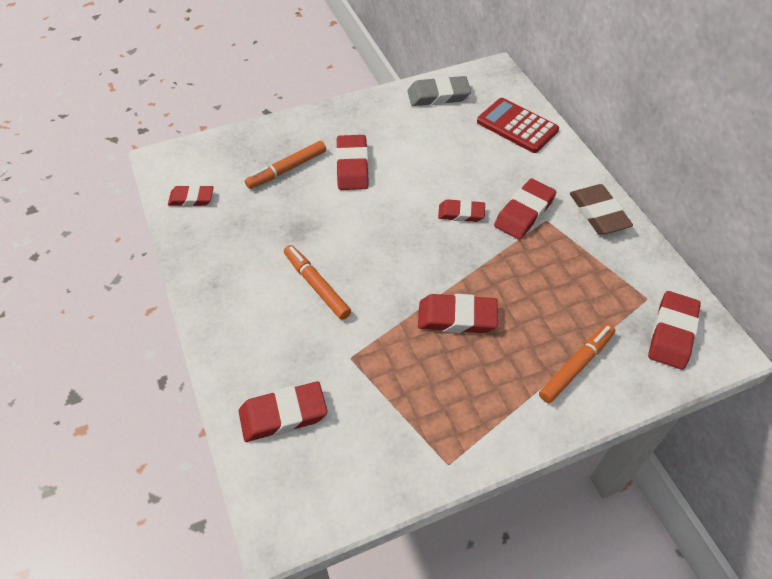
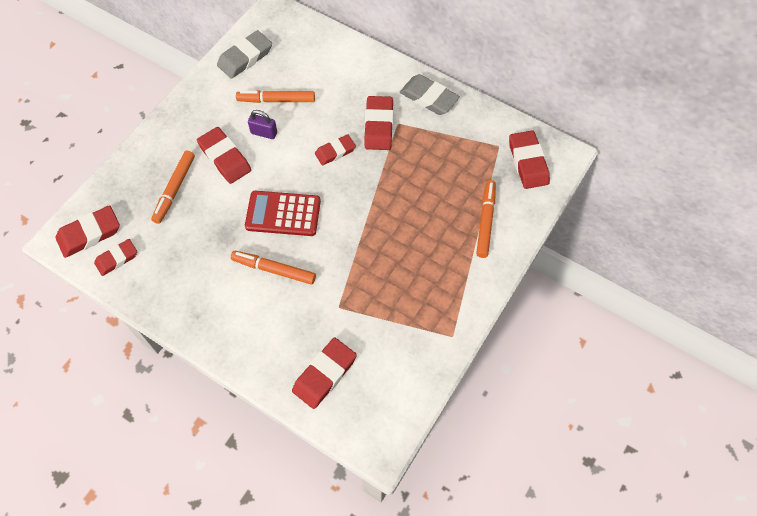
camera: 35 degrees left, 10 degrees up
red eraser [418,294,498,333] -> red eraser moved to [56,205,120,258]
red calculator [477,98,559,153] -> red calculator moved to [245,191,321,236]
brown eraser [570,184,633,235] -> grey eraser [400,74,460,115]
none -> orange marker [236,90,315,103]
none -> purple padlock [248,110,277,139]

